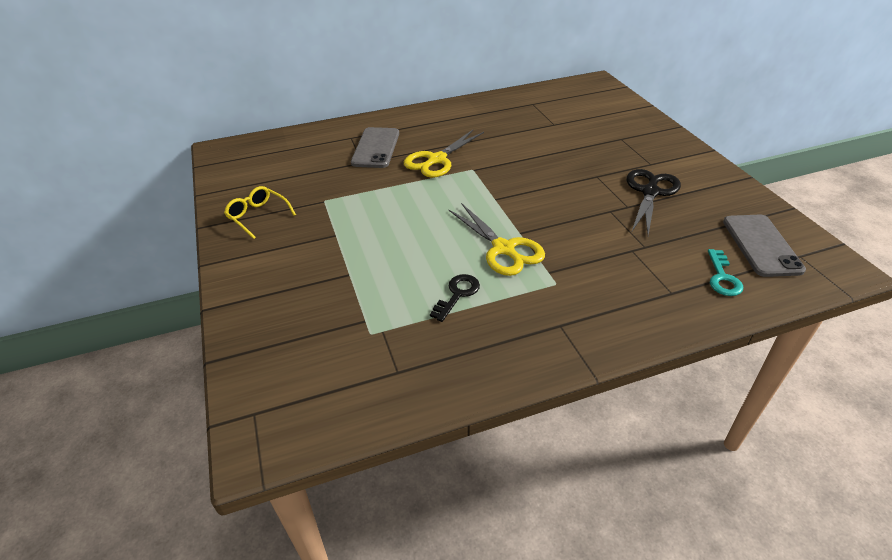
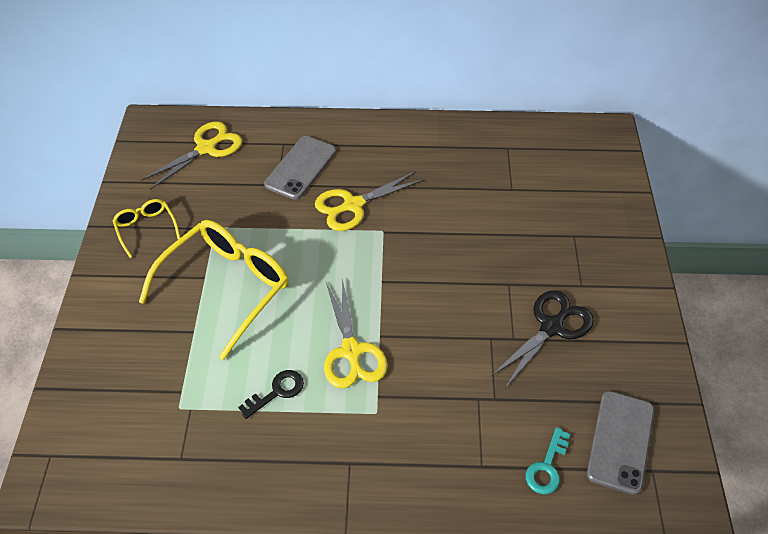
camera: 20 degrees right, 10 degrees up
none -> yellow glasses [139,220,289,360]
none -> yellow scissors [140,122,242,190]

